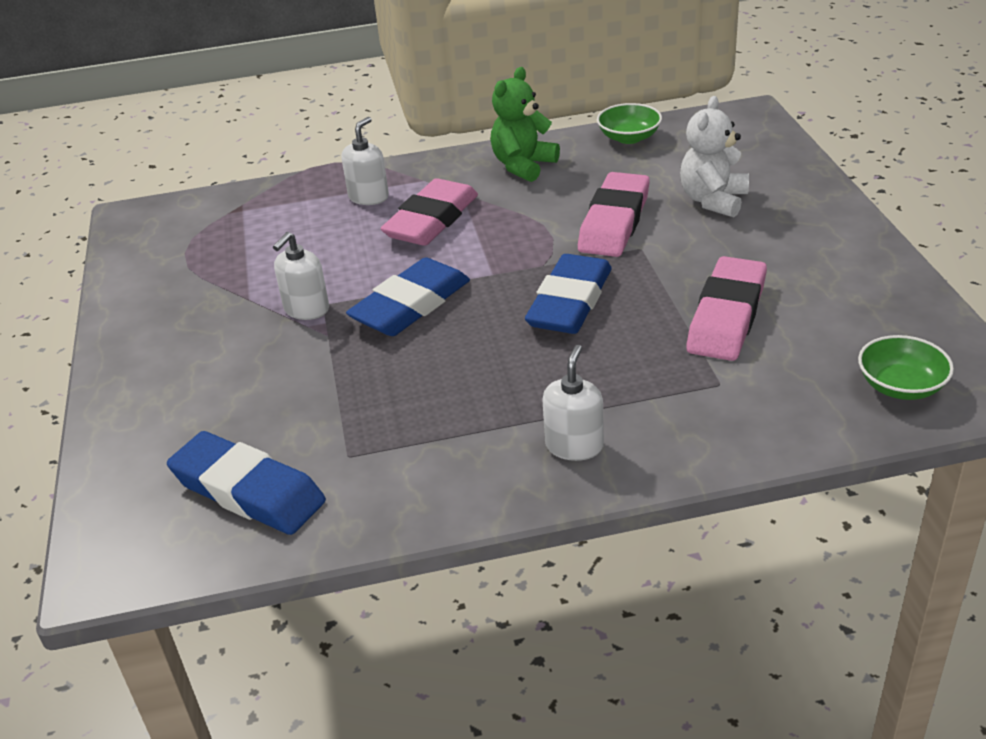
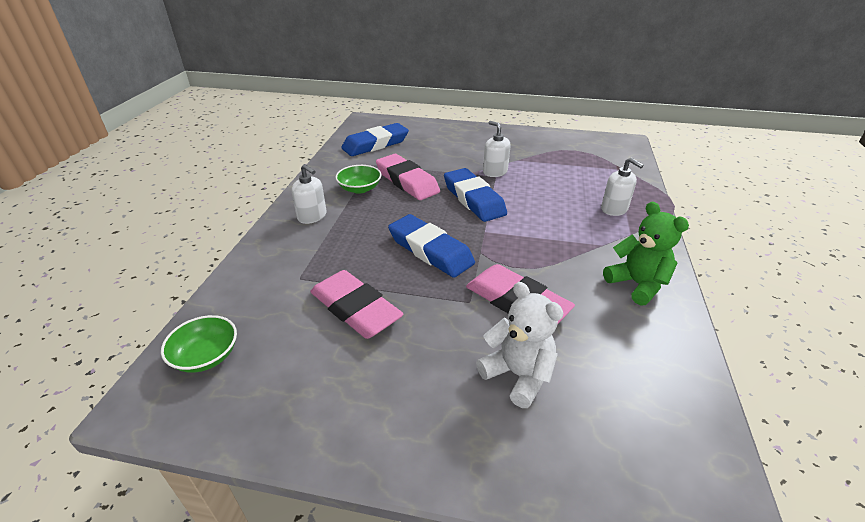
camera: 110 degrees right, 0 degrees up
pink eraser [380,178,478,246] -> pink eraser moved to [376,154,440,200]
green bowl [597,103,662,144] -> green bowl moved to [335,165,381,194]

